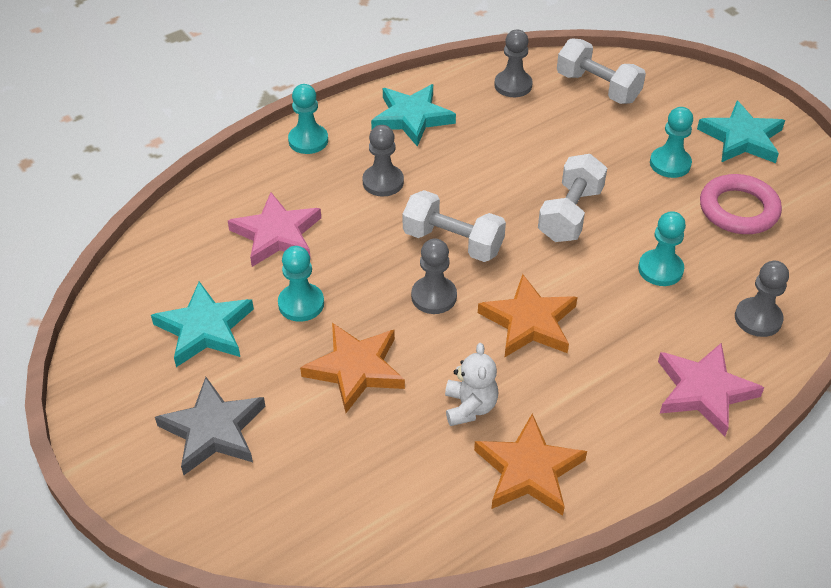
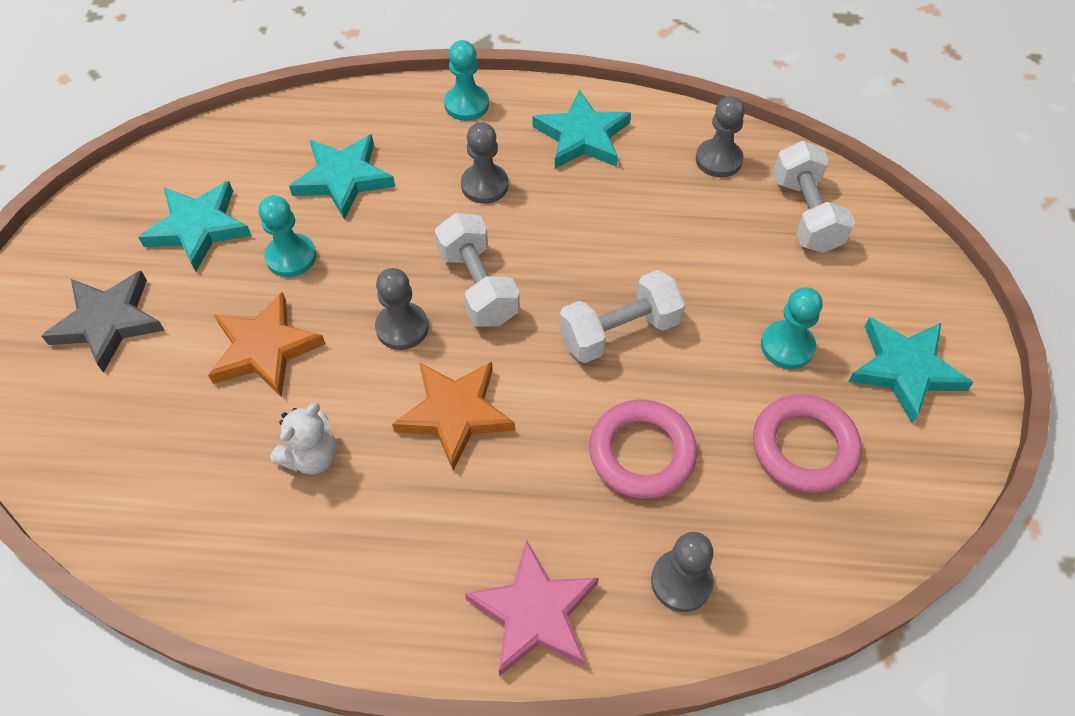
camera: 40 degrees right, 10 degrees up
pink star [228,192,321,267] -> turquoise star [289,134,395,220]
orange star [474,414,587,516] -> none
turquoise pawn [638,211,686,286] -> pink ring [589,400,697,499]

